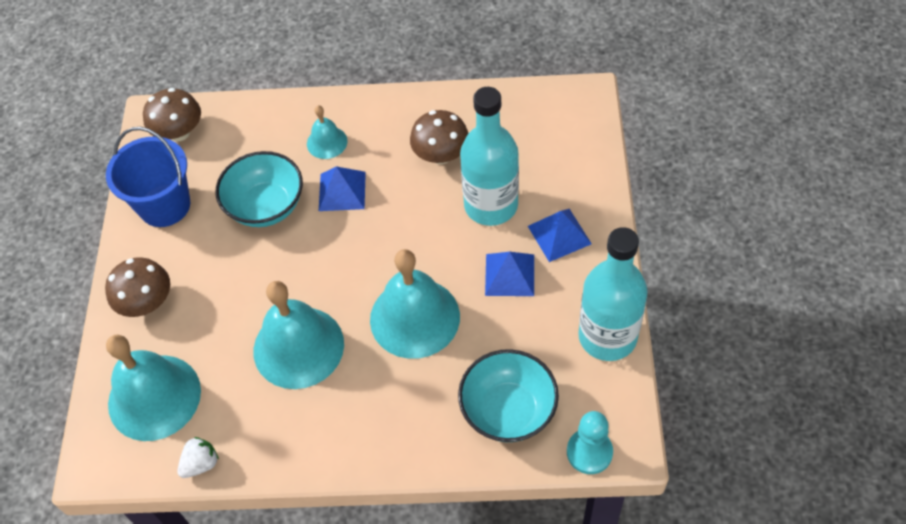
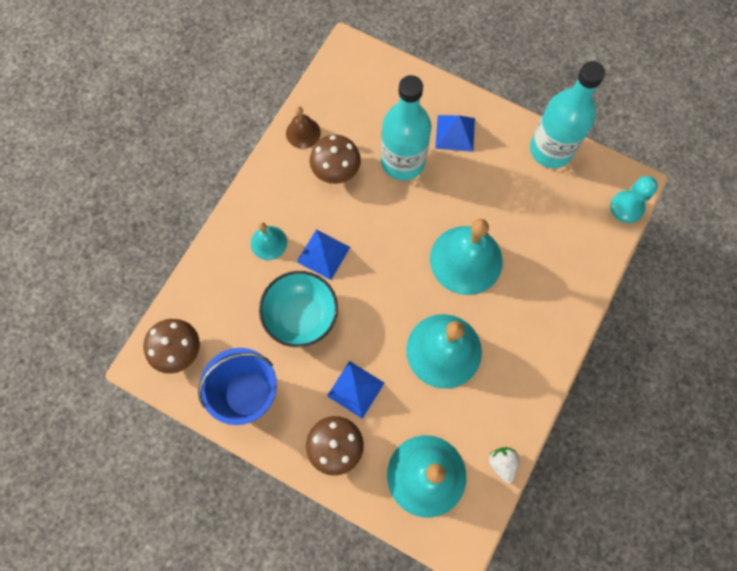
camera: 65 degrees left, 15 degrees up
turquoise bowl [458,349,559,442] -> none
blue pyramid [485,252,534,296] -> blue pyramid moved to [327,361,384,419]
none -> brown bell [286,106,321,149]

